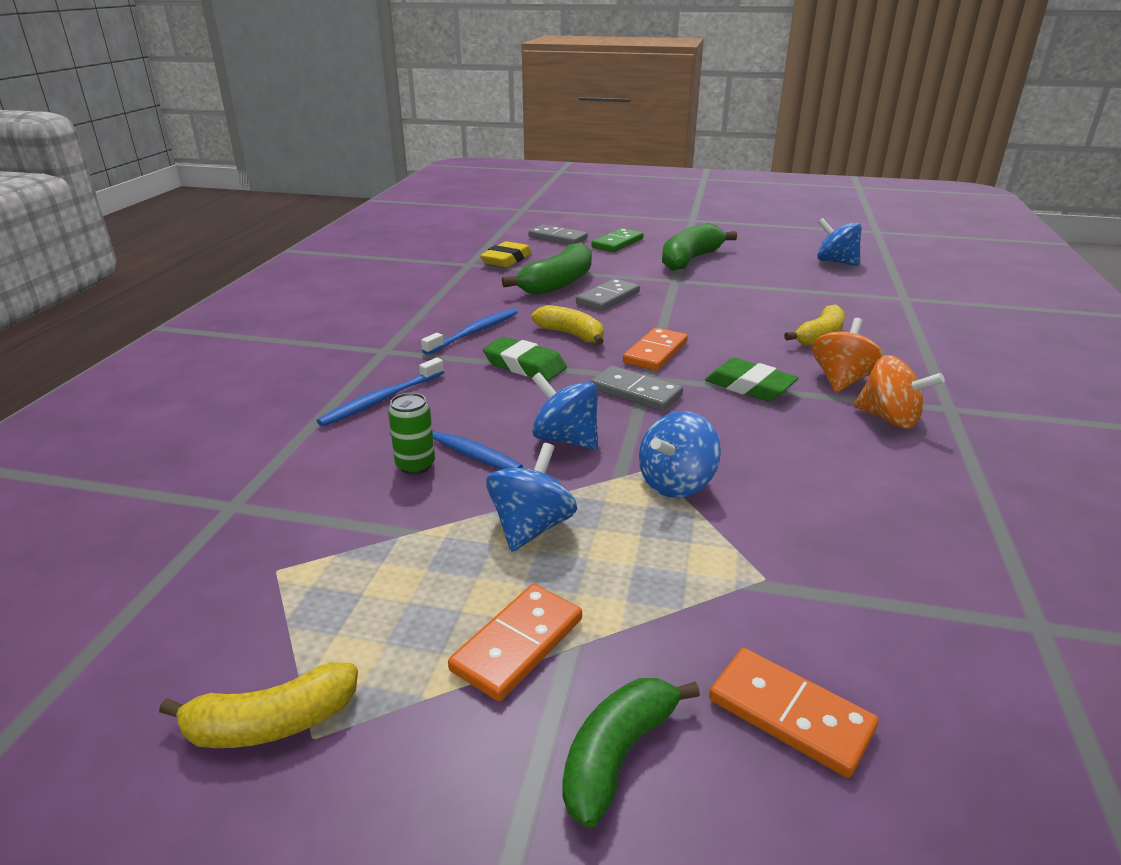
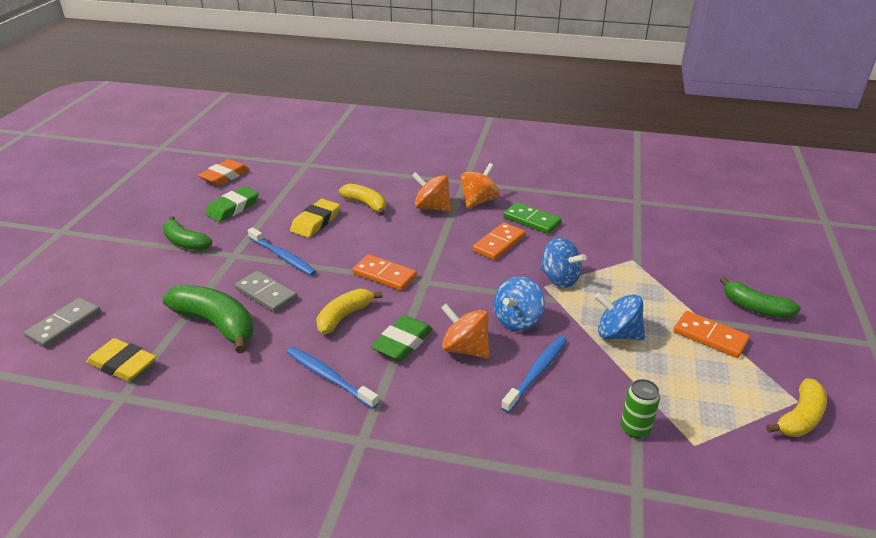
camera: 90 degrees left, 5 degrees up
yellow banana [159,662,358,748] -> yellow banana turned 60 degrees clockwise [766,378,827,437]
blue toothbrush [317,358,444,427] -> blue toothbrush moved to [248,227,316,276]
green can [388,393,435,475] -> green can moved to [621,379,660,438]
grey domino [590,366,683,411] -> none
green domino [591,228,644,252] -> green domino moved to [503,202,562,234]
green banana [662,223,737,271] -> green banana [162,216,212,251], size x0.66
green eraser [705,358,799,401] -> green eraser moved to [205,186,259,222]
orange domino [709,648,879,778] -> orange domino moved to [472,222,525,260]
blue spinning top [817,218,862,266] -> orange eraser [198,159,250,186]
none -> yellow eraser [290,199,340,238]
none -> orange spinning top [441,303,489,359]

